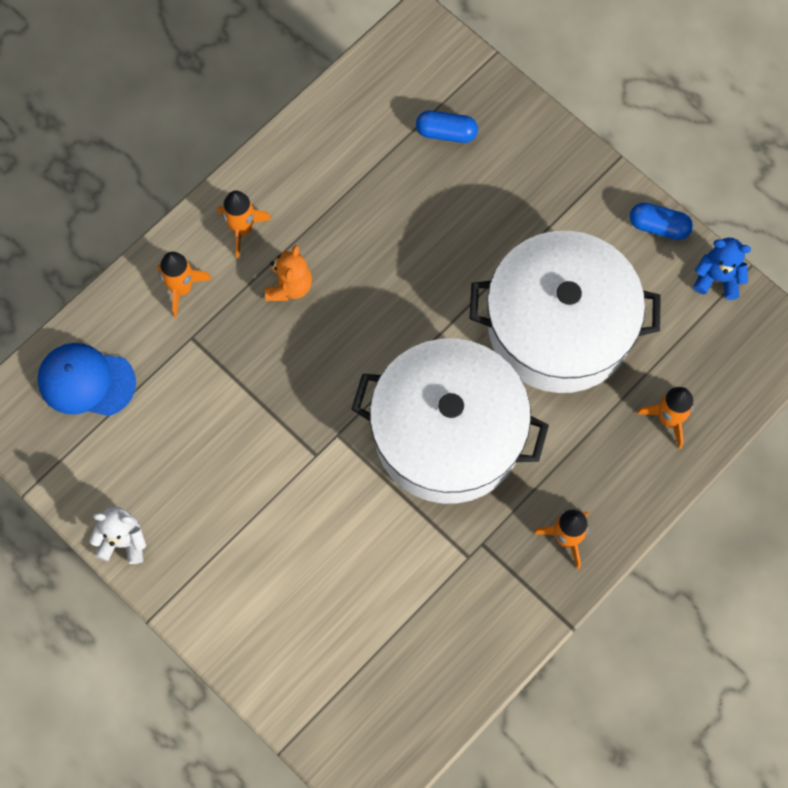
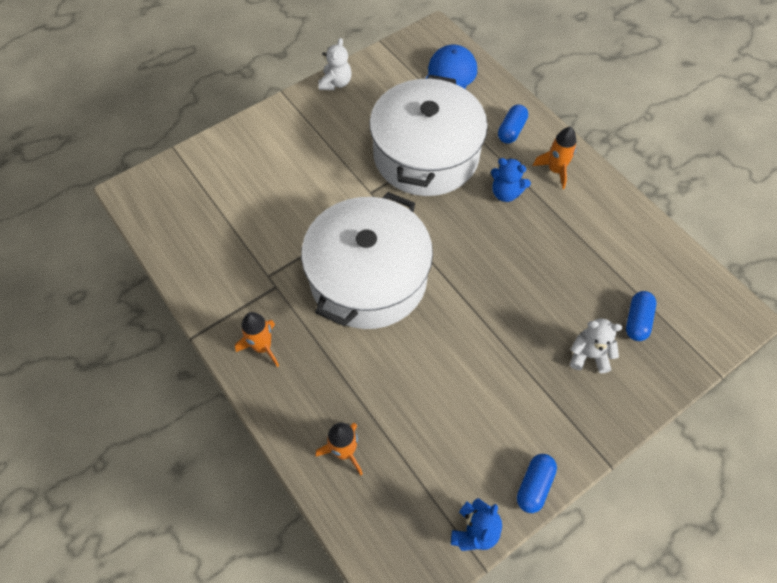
camera: 100 degrees right, 10 degrees down
orange rocket [157,252,212,318] -> blue capsule [498,104,528,143]
orange teddy bear [265,245,312,301] -> blue teddy bear [491,158,531,202]
white pot [469,231,661,393] -> white pot moved to [369,75,488,196]
none -> white teddy bear [570,319,622,373]

